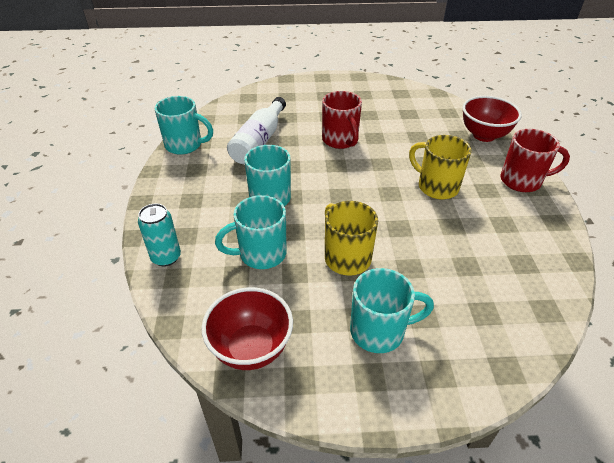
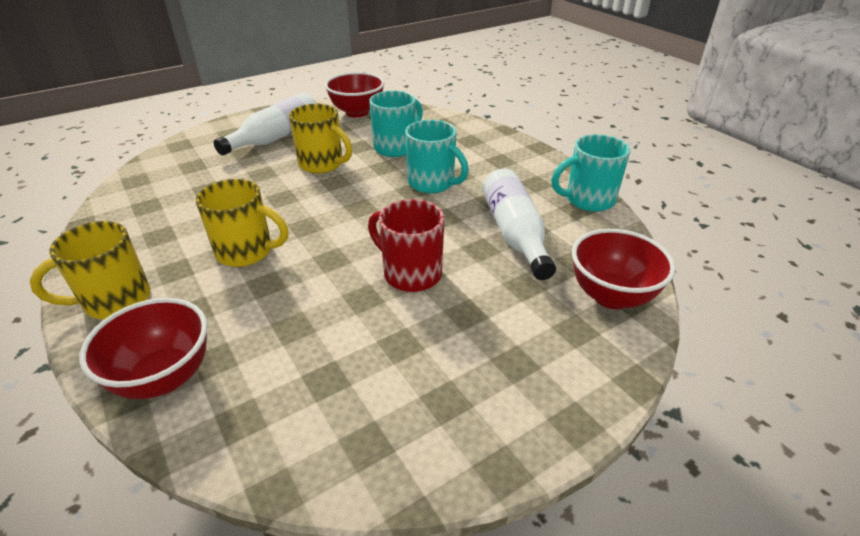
camera: 150 degrees right, 5 degrees down
turquoise can [138,203,181,267] -> none
turquoise mug [350,268,434,353] -> white bottle [214,93,316,155]
red mug [500,129,570,192] -> yellow mug [30,221,151,319]
none -> red bowl [572,229,676,309]

